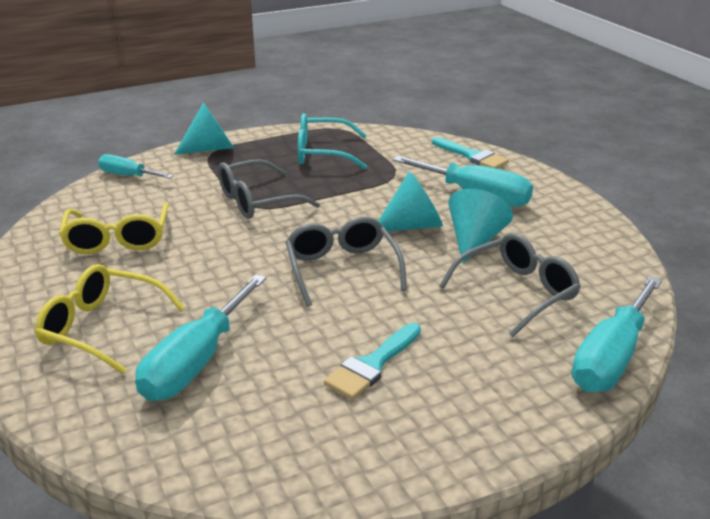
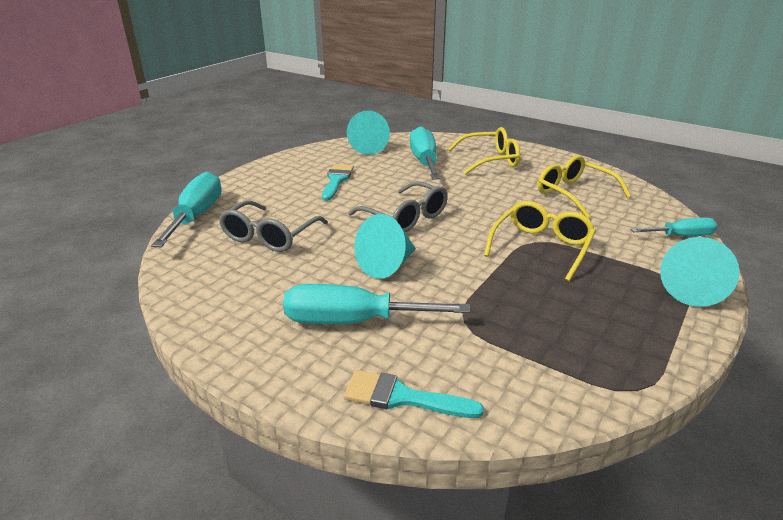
camera: 150 degrees right, 0 degrees up
grey glasses [218,159,320,219] -> yellow glasses [484,201,596,281]
turquoise glasses [298,113,367,169] -> none
turquoise cone [448,189,513,263] -> turquoise cone moved to [347,111,390,155]

